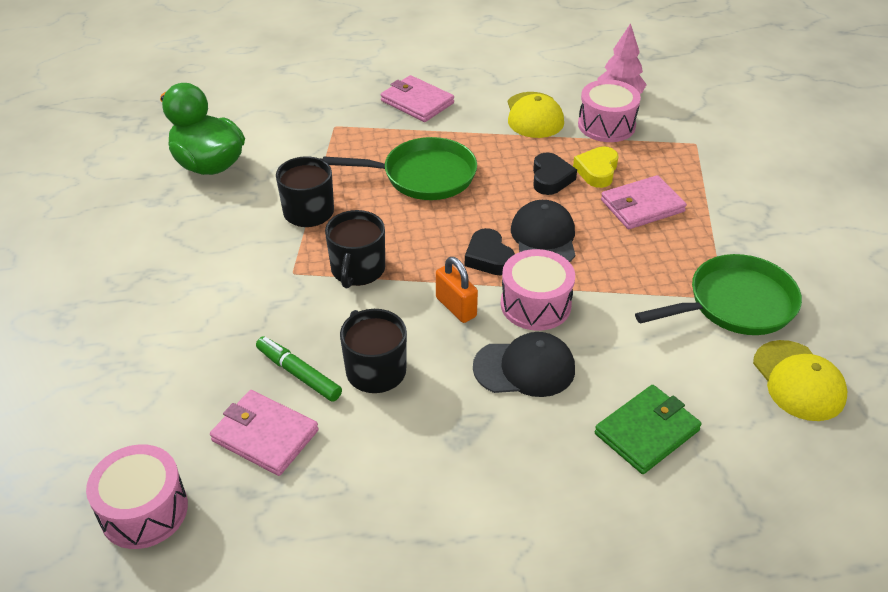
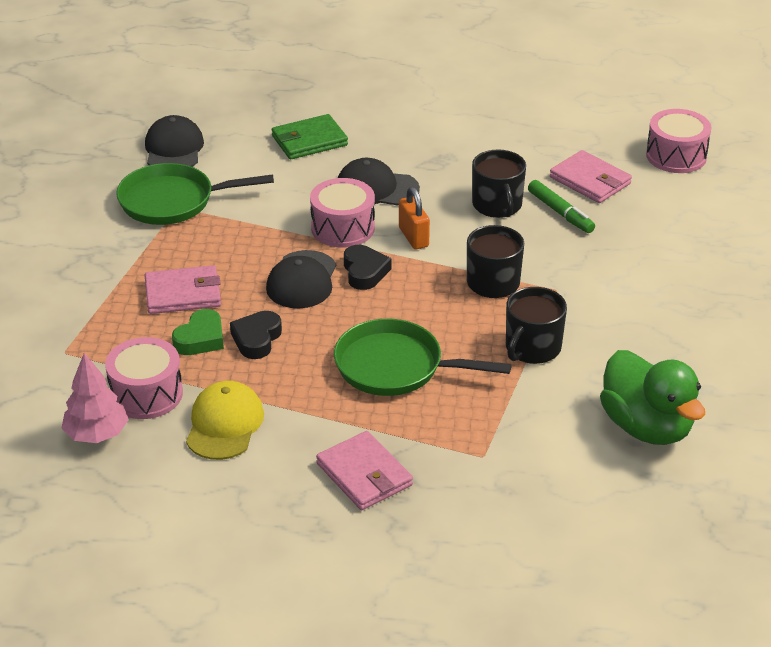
camera: 165 degrees left, 5 degrees down
yellow heart [573,146,618,188] -> green heart [172,309,224,355]
yellow cap [753,340,847,421] -> black cap [145,115,204,167]

